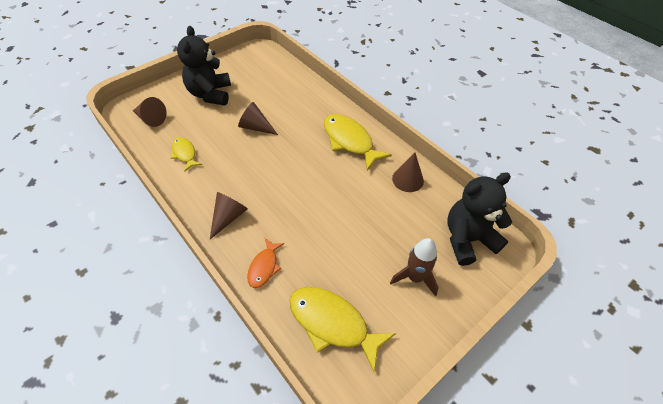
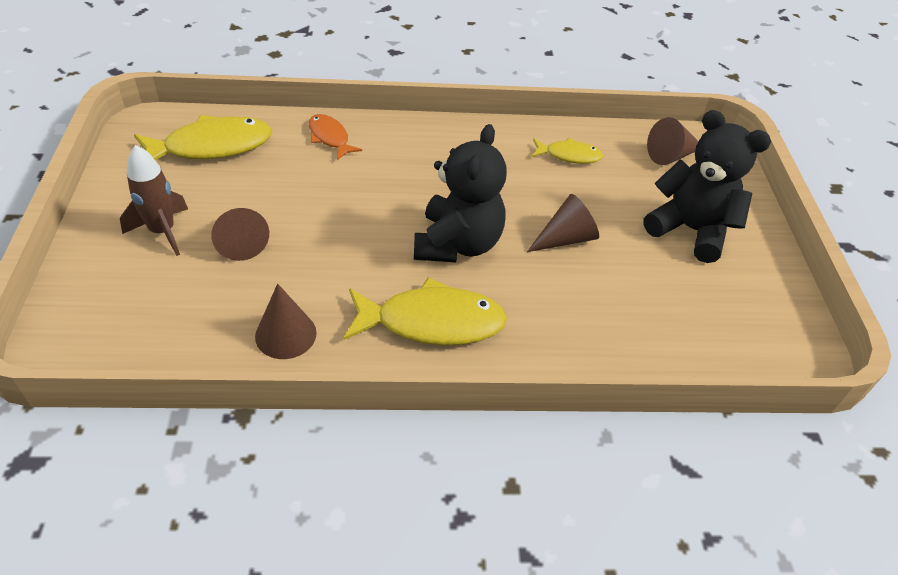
camera: 125 degrees right, 5 degrees down
brown cone [210,192,247,239] -> brown cone moved to [211,208,269,261]
black teddy bear [447,172,512,266] -> black teddy bear moved to [414,124,507,262]

